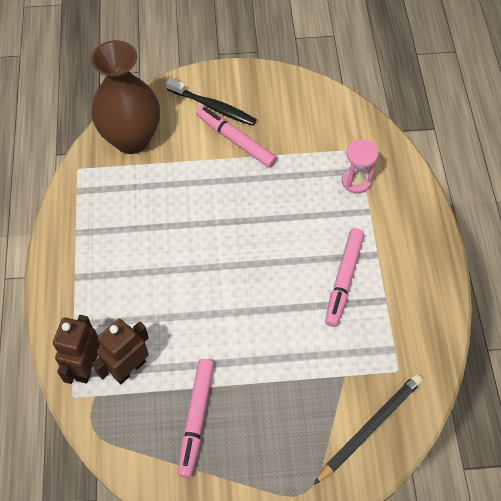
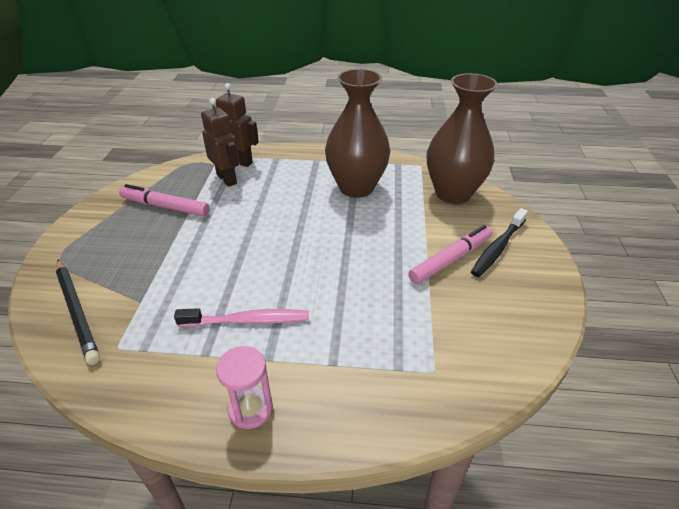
camera: 100 degrees right, 20 degrees down
pink marker [325,228,364,327] -> pink toothbrush [174,308,309,327]
pink hourglass [342,139,378,193] -> pink hourglass moved to [216,346,273,429]
none -> brown vase [325,69,390,198]

